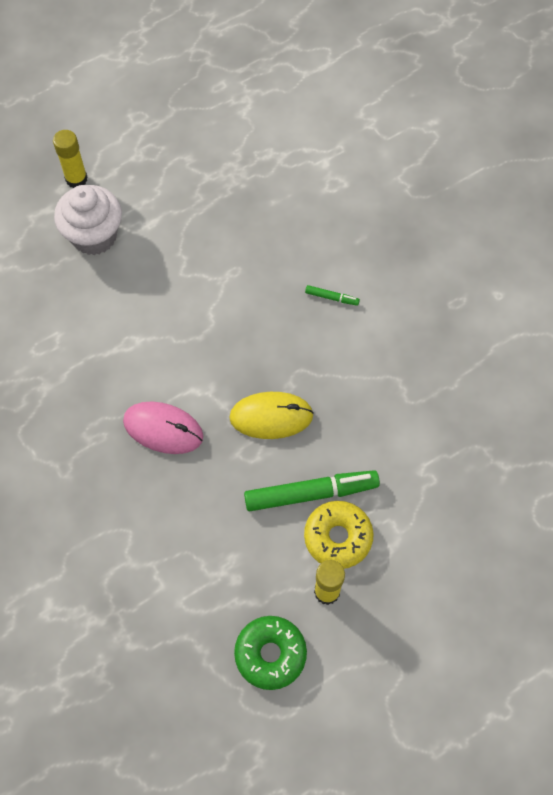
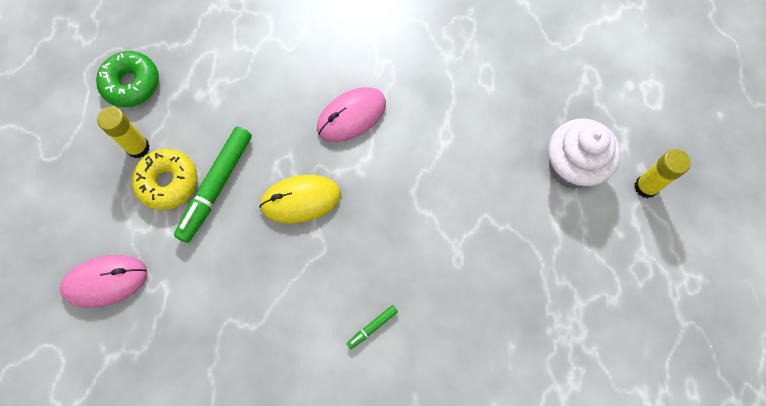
camera: 125 degrees right, 5 degrees up
yellow mouse [229,392,314,439] -> yellow mouse turned 45 degrees clockwise [259,175,341,224]
none -> pink mouse [60,255,147,308]

